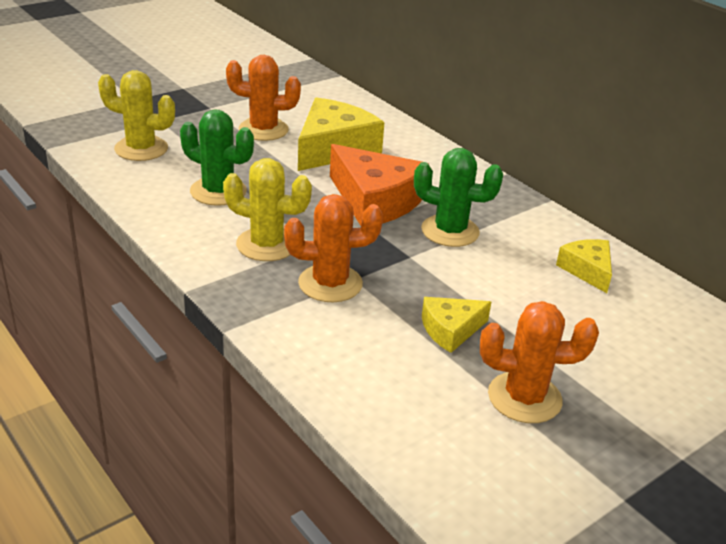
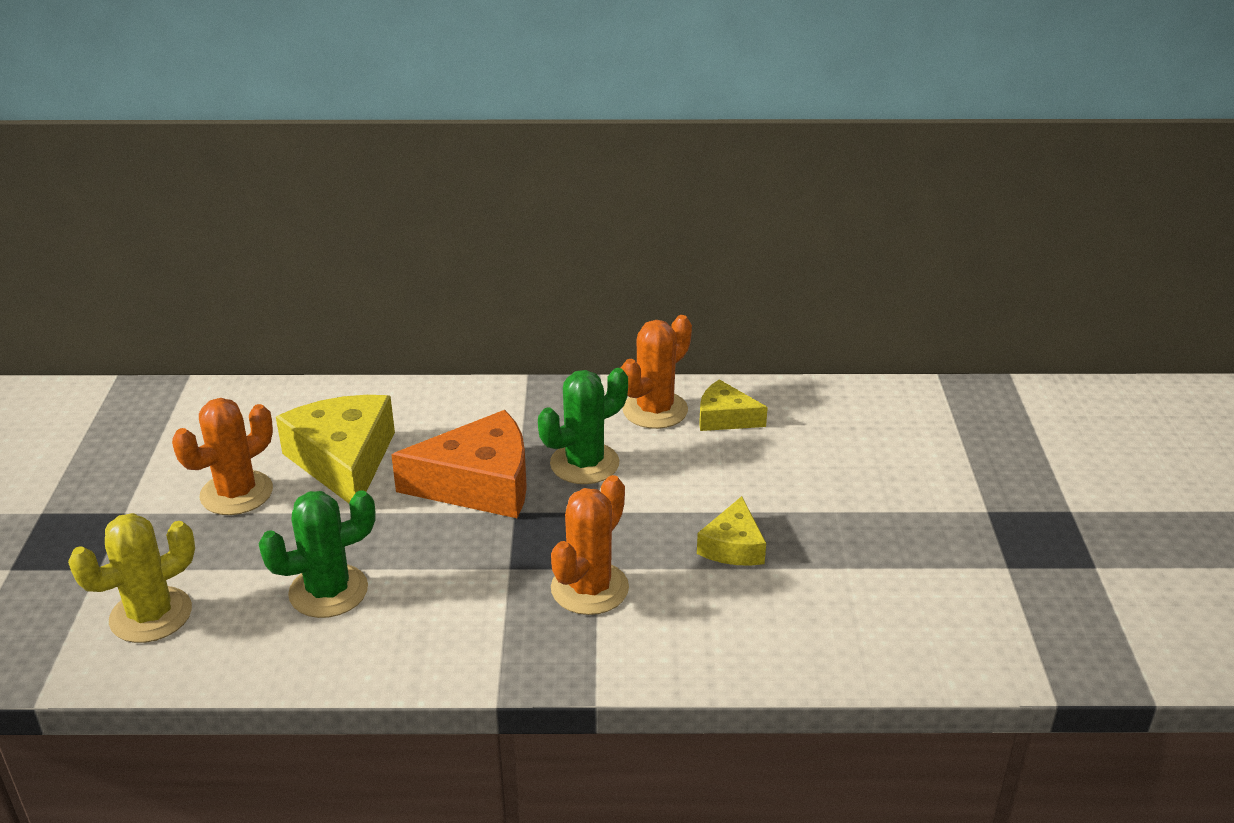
camera: 50 degrees left, 0 degrees up
yellow cactus [223,158,312,261] -> none
orange cactus [480,301,599,423] -> orange cactus moved to [621,315,692,429]

